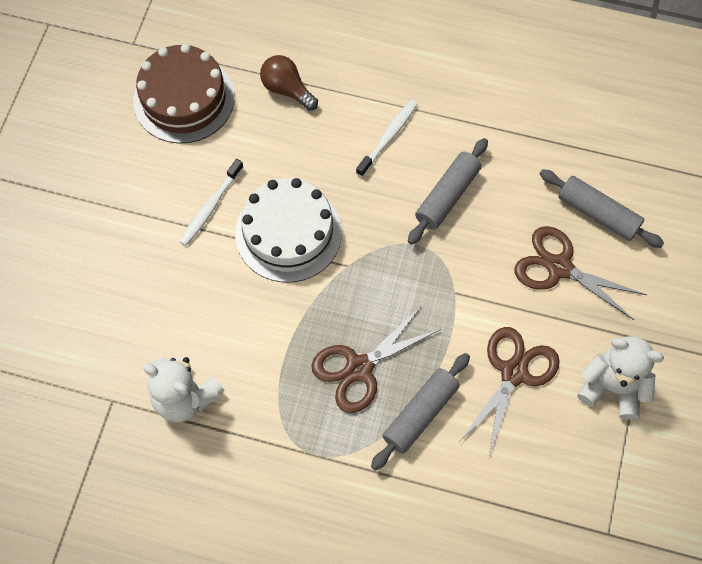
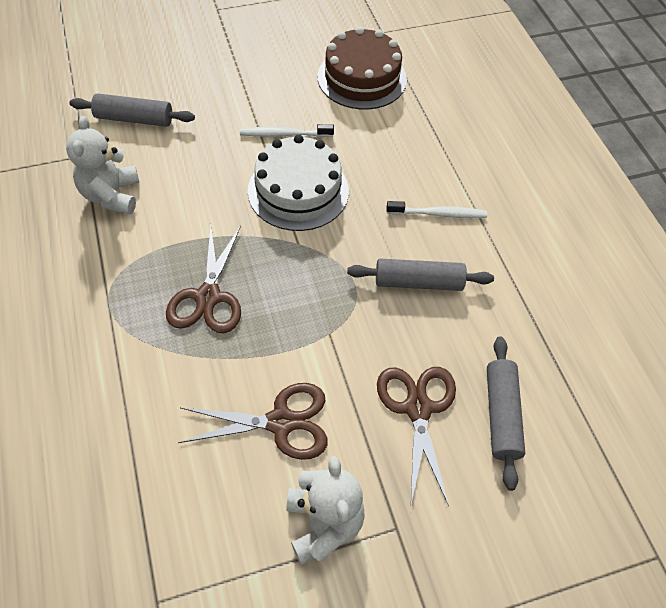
camera: 55 degrees right, 10 degrees down
brown light bulb [260,55,318,111] -> none
brown scissors [311,305,441,413] -> brown scissors turned 105 degrees counterclockwise [166,226,241,333]
grey rolling pin [371,353,470,471] -> grey rolling pin moved to [70,93,195,127]

